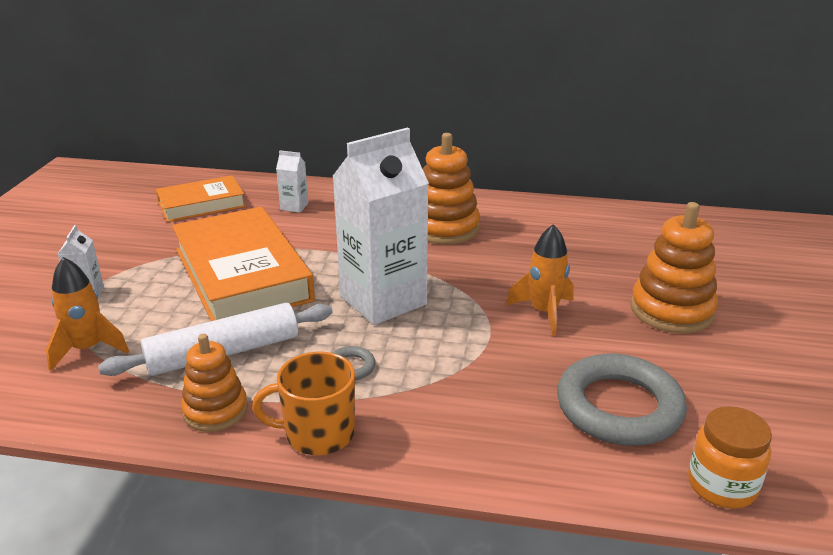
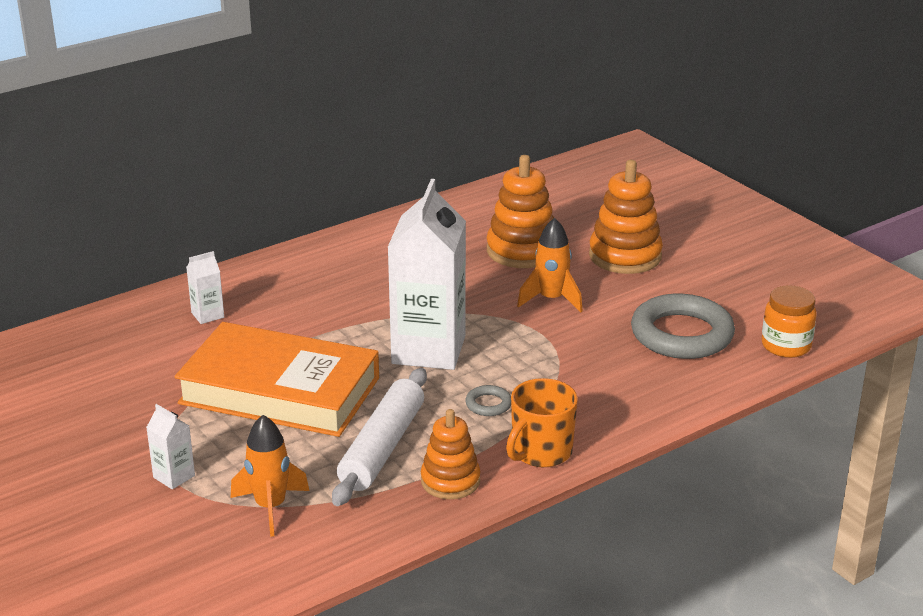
camera: 45 degrees left, 0 degrees up
orange book [156,175,246,222] -> none
orange stacking toy [423,133,480,244] -> orange stacking toy moved to [487,155,554,268]

